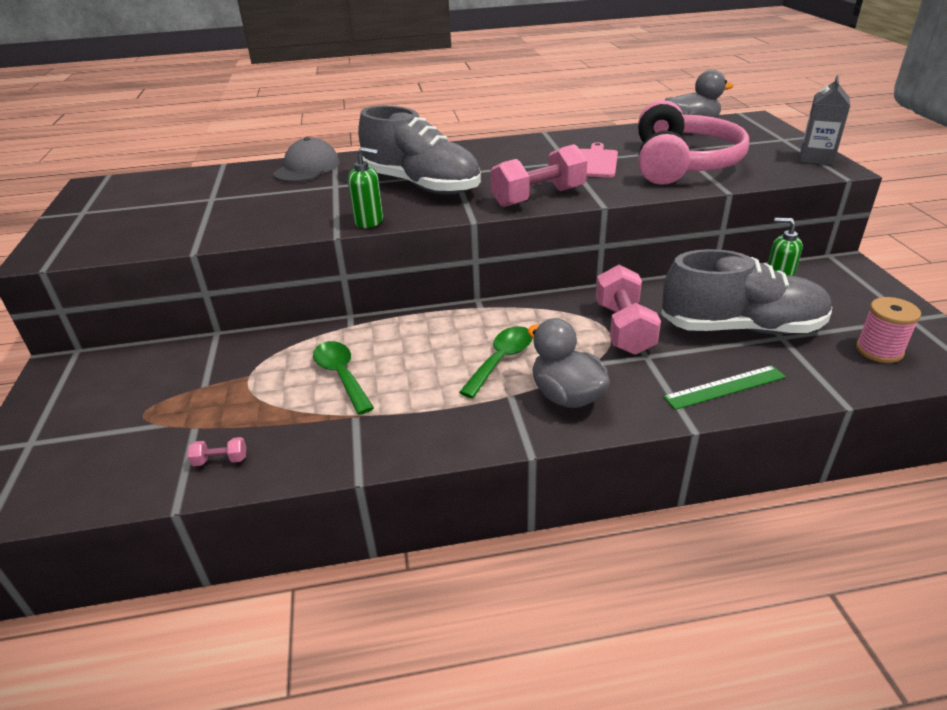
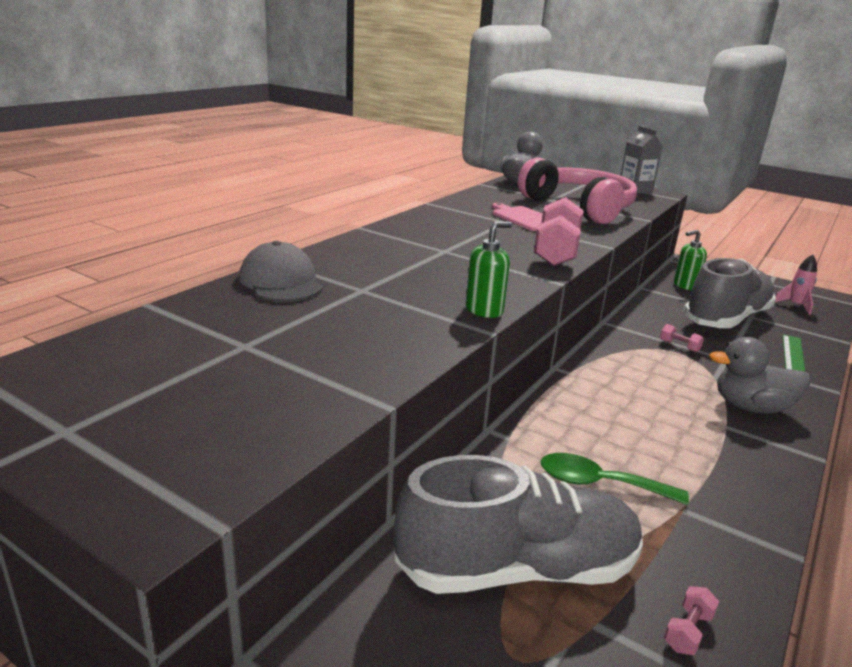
camera: 50 degrees left, 10 degrees down
grey shoe [358,106,481,194] -> grey shoe moved to [394,455,643,594]
green spoon [459,326,532,398] -> none
pink dumbbell [596,265,661,355] -> pink dumbbell [660,324,704,352], size x0.42
pink spool [856,297,921,363] -> pink rocket [775,254,817,315]

